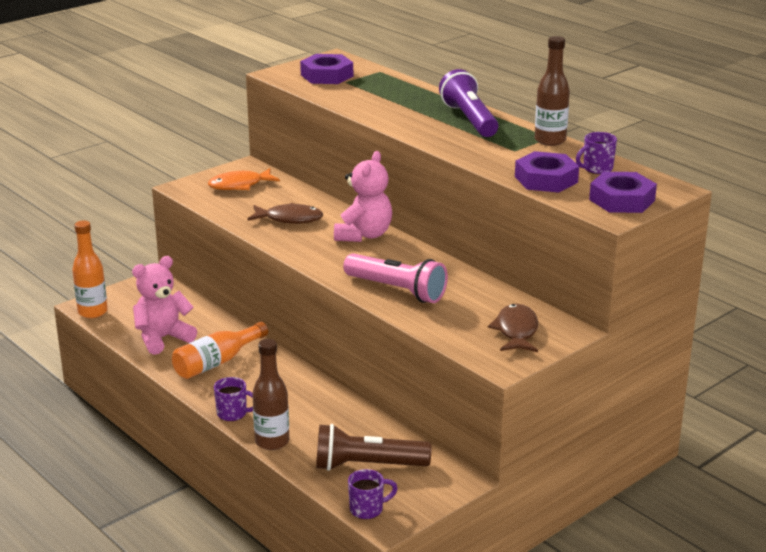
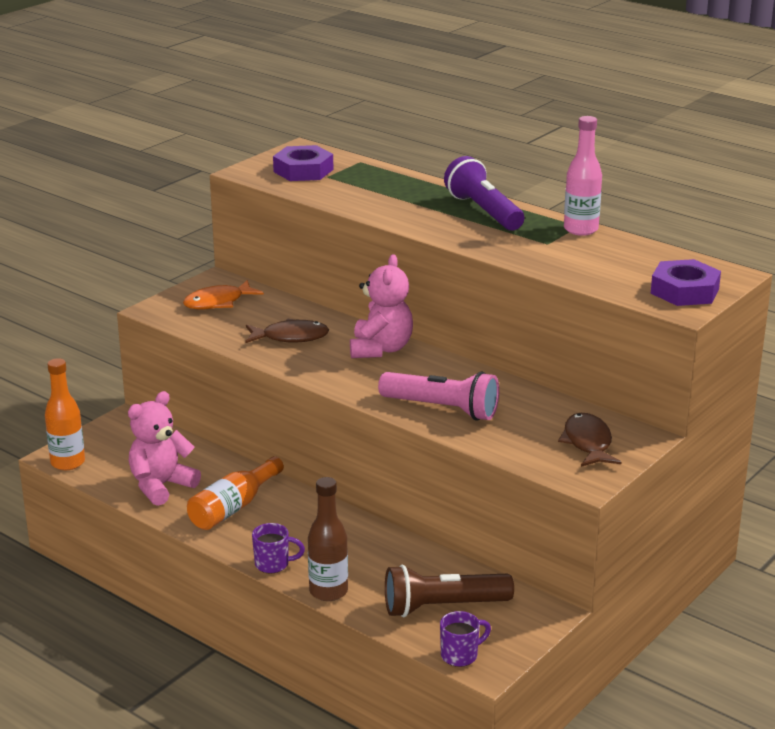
camera: 10 degrees left, 0 degrees up
purple nut [515,151,579,193] -> none
brown bottle [535,36,570,146] -> pink bottle [564,116,602,236]
purple mug [576,132,617,174] -> none

